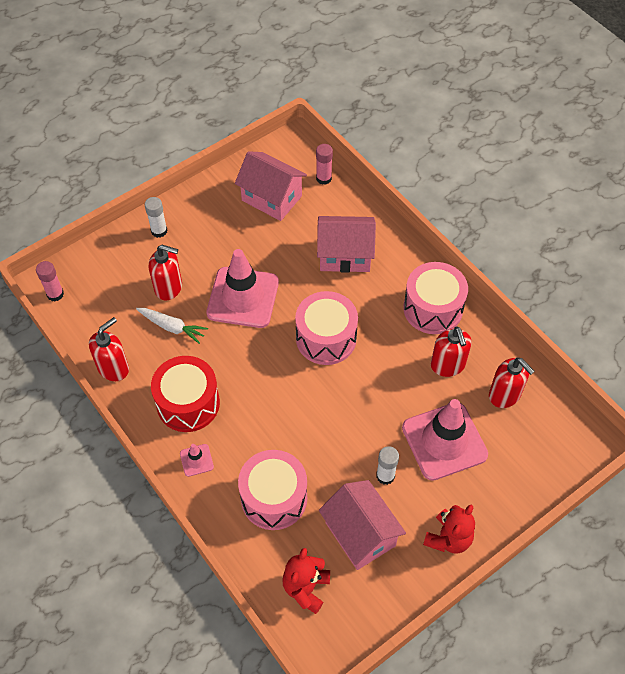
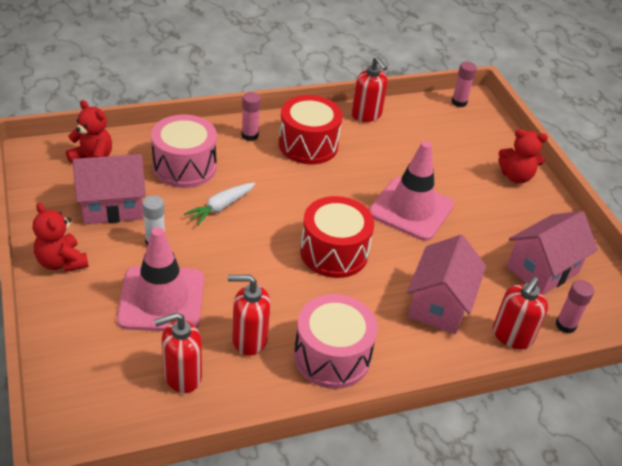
camera: 105 degrees right, 15 degrees down
white carrot [136,308,208,344] -> white carrot moved to [184,182,255,226]
white glue stick [145,197,167,238] -> red teddy bear [498,129,548,184]
red soap dispenser [149,245,182,301] -> red soap dispenser moved to [493,277,548,349]
pink traffic cone [180,444,214,477] -> pink glue stick [241,92,261,141]
pink drum [295,291,358,365] -> red drum [300,196,374,278]

